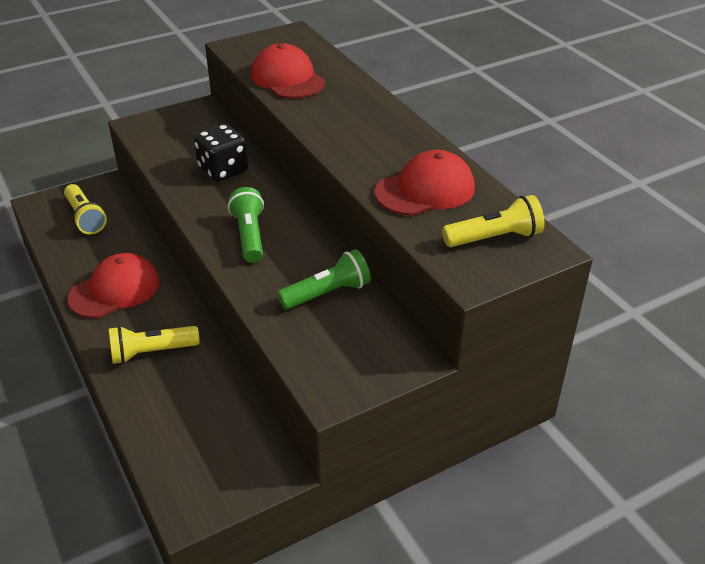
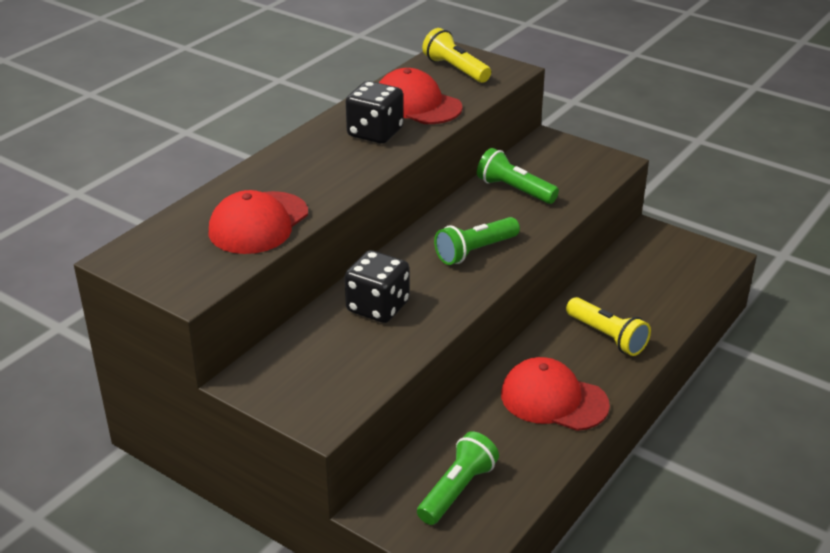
camera: 115 degrees left, 5 degrees down
yellow flashlight [64,184,107,234] -> green flashlight [417,431,499,525]
none -> black dice [346,81,403,144]

